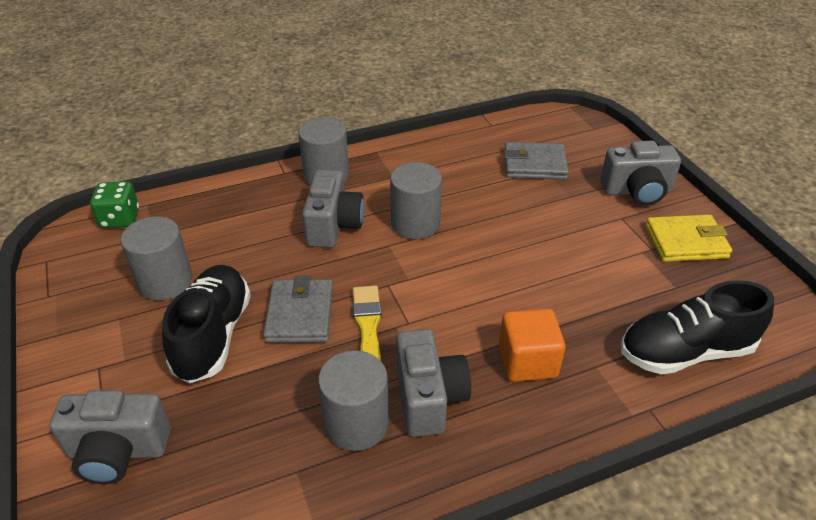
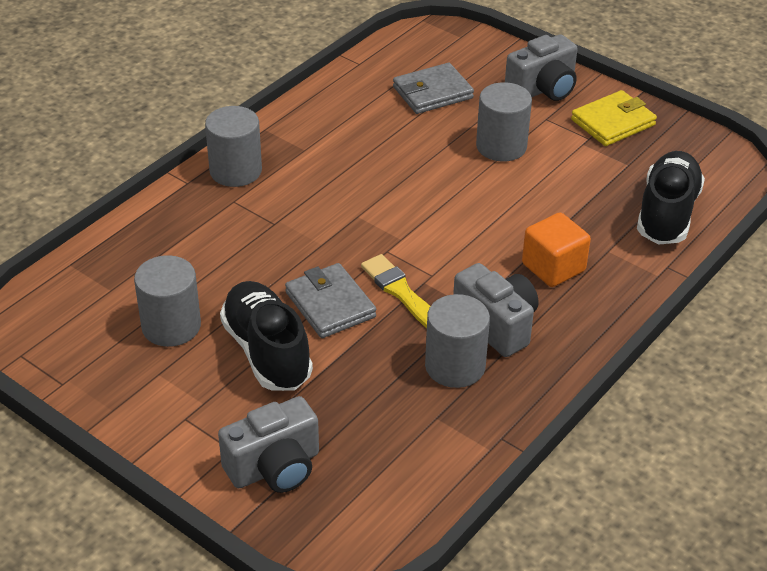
camera: 30 degrees left, 0 degrees up
green dice [90,181,139,228] -> none
grey camera [302,169,364,248] -> none
grey cylinder [390,162,442,239] -> grey cylinder moved to [476,82,532,162]
black shoe [621,280,774,375] -> black shoe turned 150 degrees clockwise [637,151,705,244]

